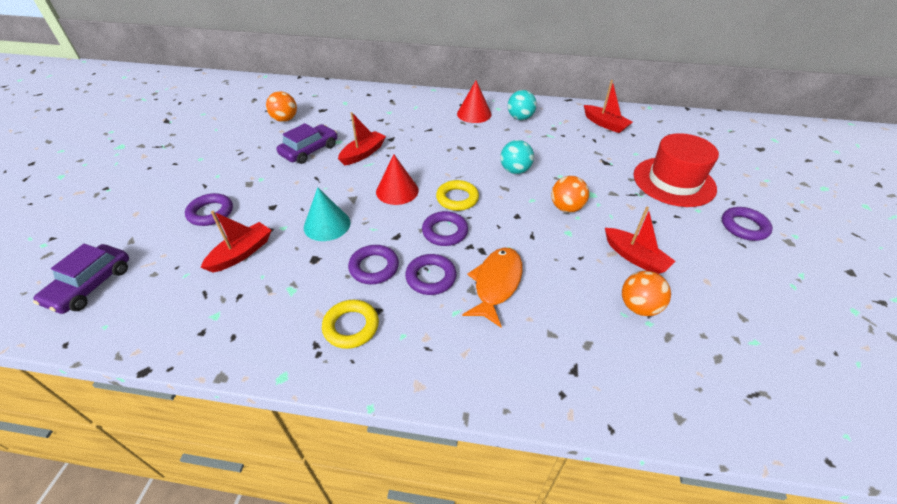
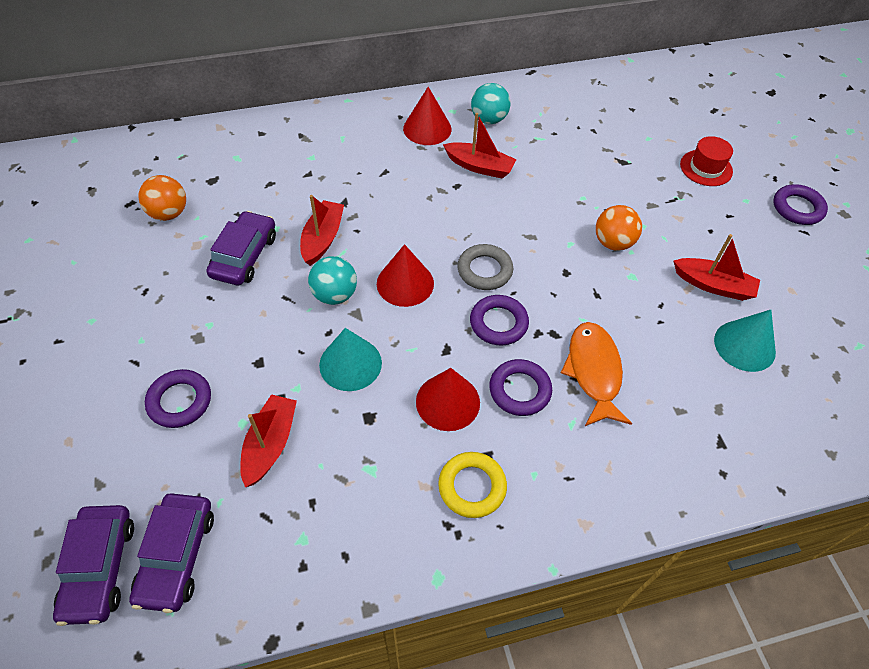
camera: 25 degrees left, 10 degrees up
purple ring [348,245,399,284] -> red cone [416,368,480,431]
yellow ring [436,180,479,211] -> grey ring [457,244,513,290]
turquoise ball [500,140,534,174] -> turquoise ball moved to [308,256,357,305]
red boat [584,80,633,133] -> red boat moved to [443,113,517,179]
orange ball [622,271,671,316] -> turquoise cone [714,310,776,372]
red hat [634,133,719,207] -> red hat [680,136,733,186], size x0.54
none -> purple car [129,493,214,613]

